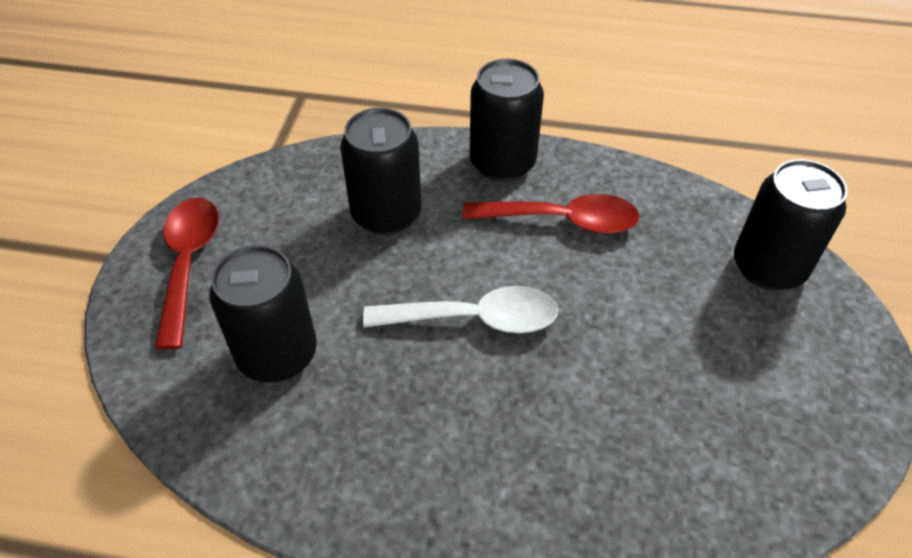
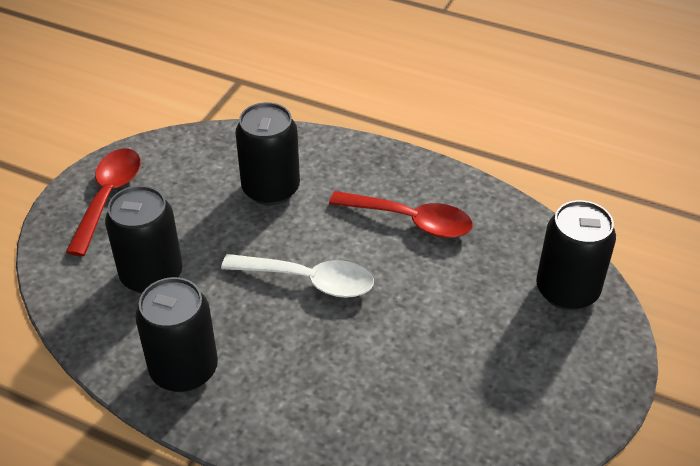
camera: 15 degrees right, 5 degrees down
black can [470,59,544,182] -> black can moved to [135,277,218,392]

